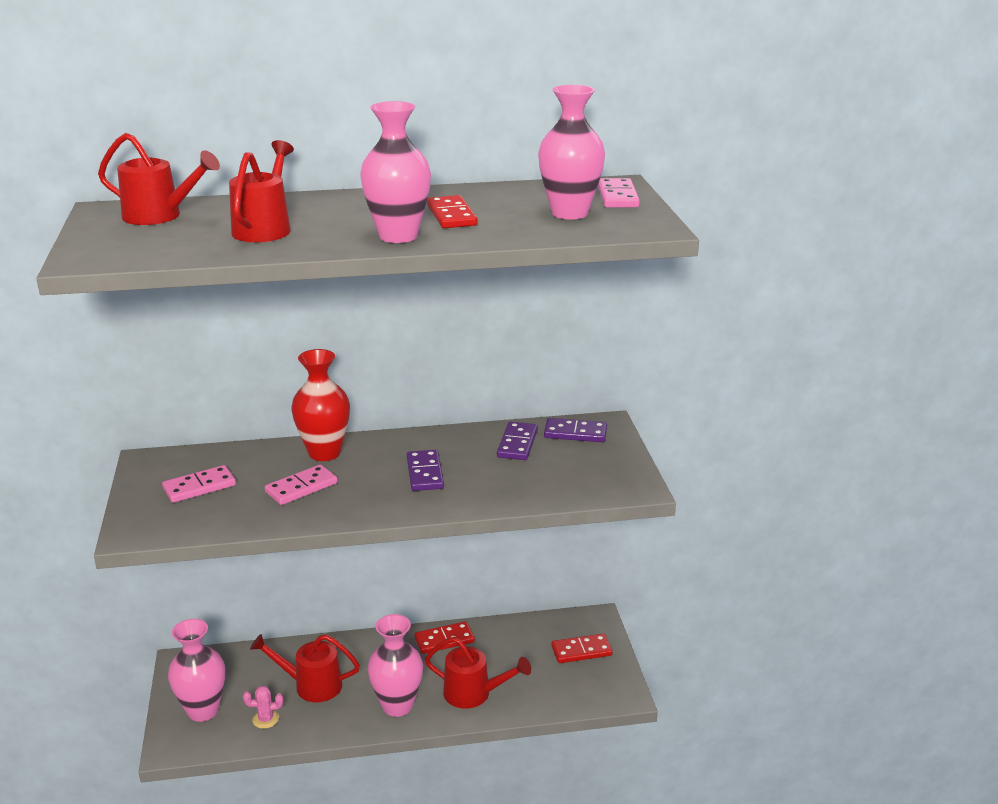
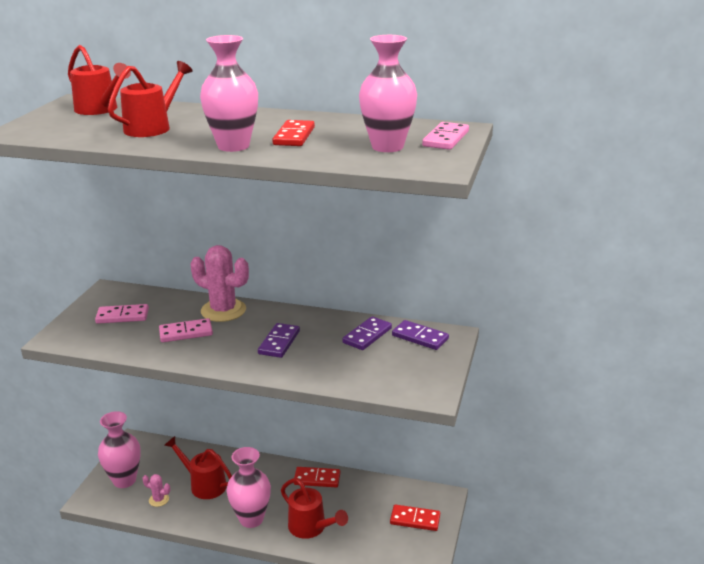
camera: 25 degrees right, 0 degrees up
red vase [291,349,350,461] -> pink cactus [191,245,249,322]

